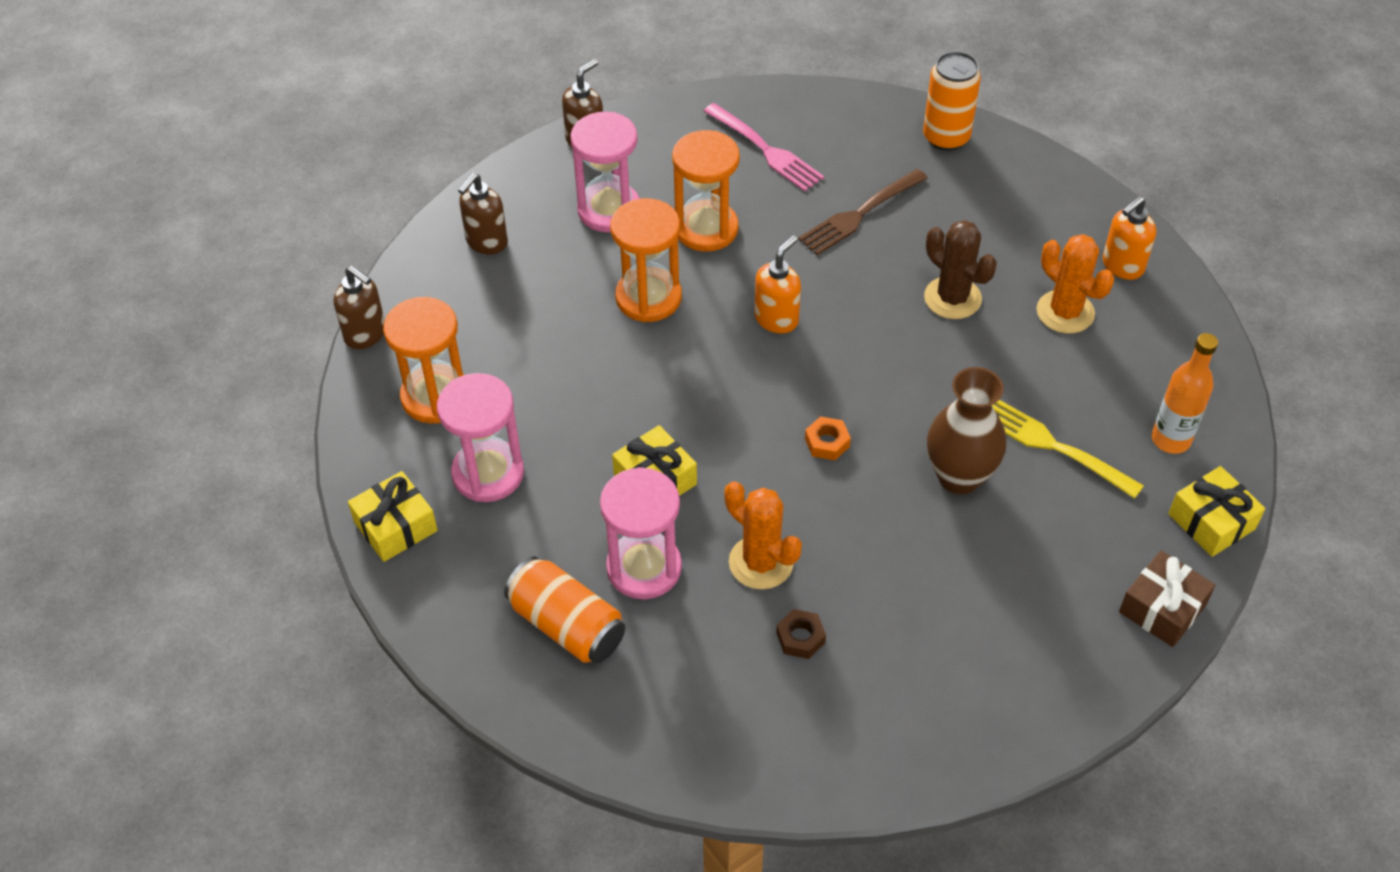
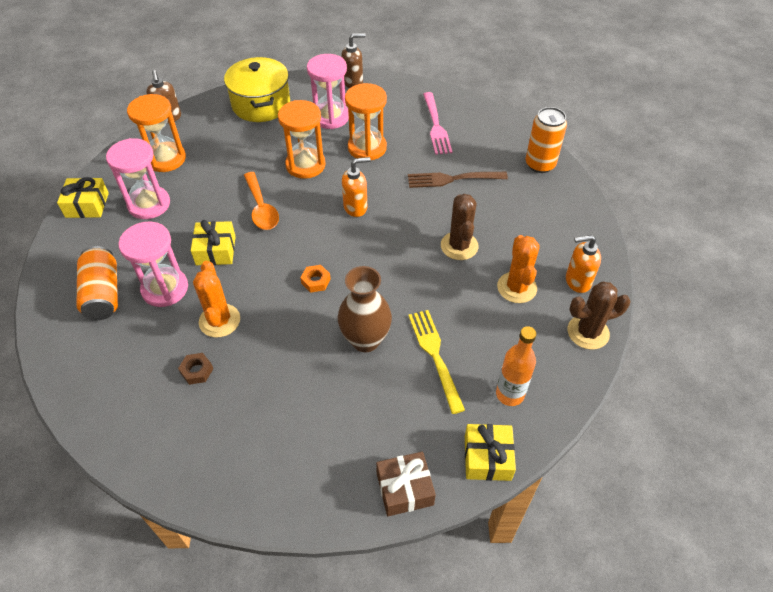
camera: 35 degrees right, 0 degrees up
brown soap dispenser [458,173,508,254] -> yellow pot [224,57,290,122]
none -> orange spoon [244,172,279,230]
none -> brown cactus [567,282,631,350]

